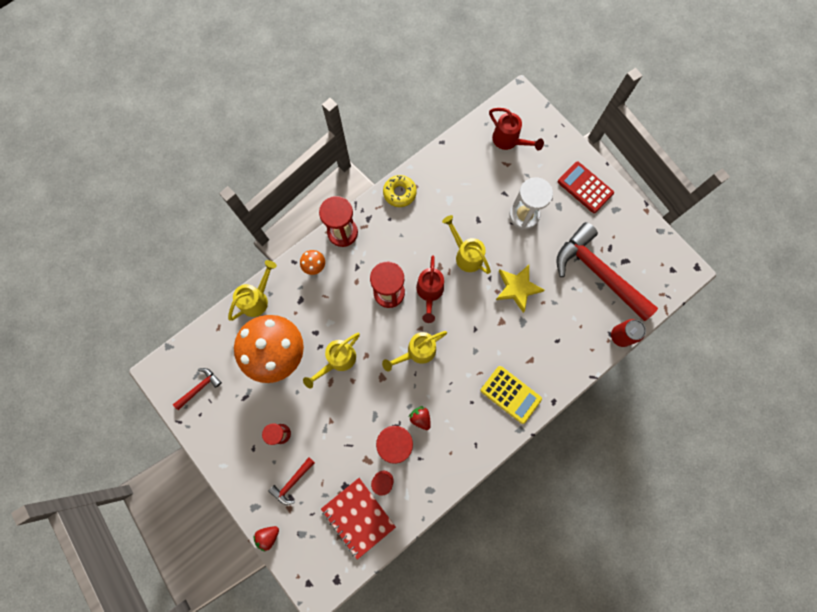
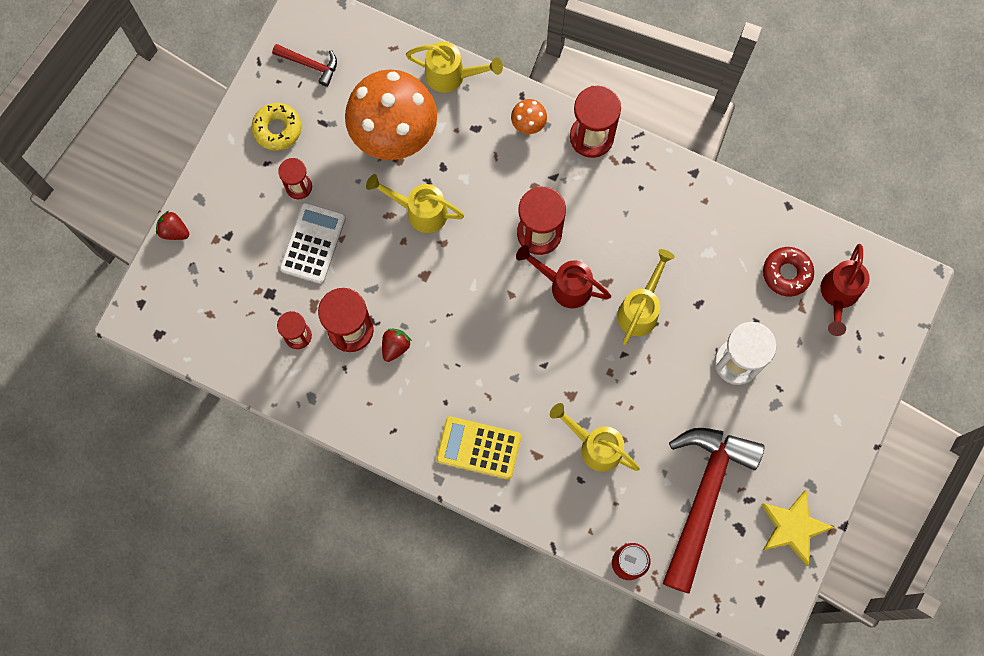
camera: 65 degrees right, 0 degrees up
red hammer [268,457,315,505] -> none
red notebook [321,478,396,560] -> none
yellow watering can [382,331,447,372] -> yellow watering can moved to [550,403,640,472]
yellow donut [383,175,417,207] -> yellow donut moved to [252,103,301,151]
red watering can [416,255,444,323] -> red watering can turned 45 degrees clockwise [516,245,611,308]
yellow calculator [481,366,542,424] -> yellow calculator turned 90 degrees clockwise [436,416,521,480]
yellow star [496,265,545,313] -> yellow star moved to [761,490,835,565]
red calculator [558,161,614,213] -> none
none -> white calculator [280,202,346,284]
none -> red donut [763,247,814,296]

